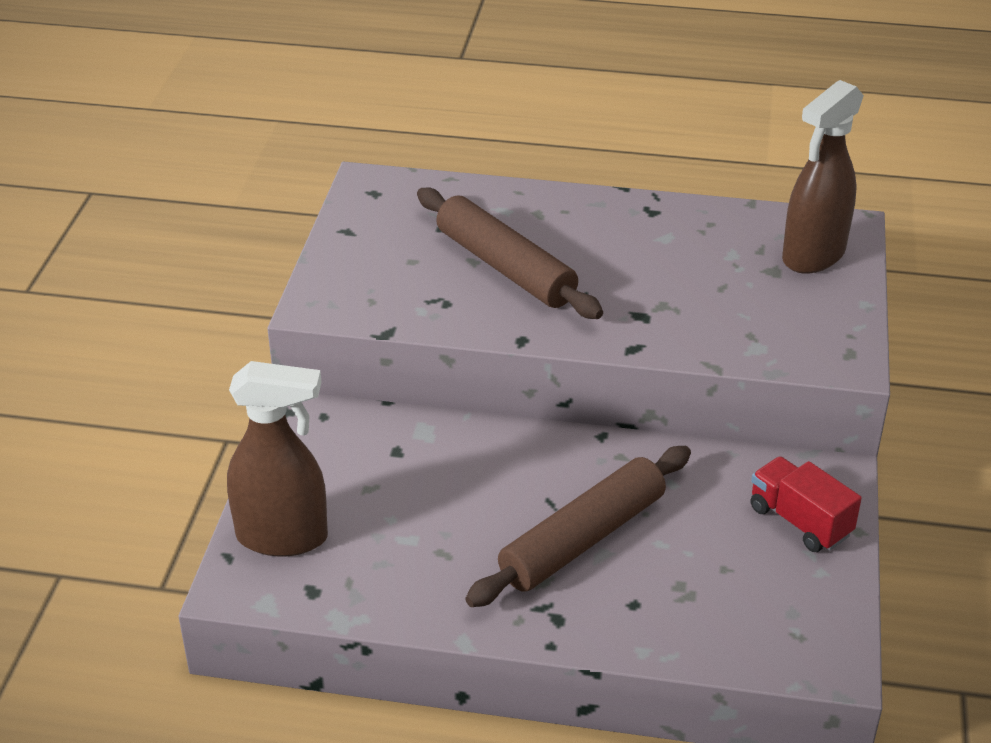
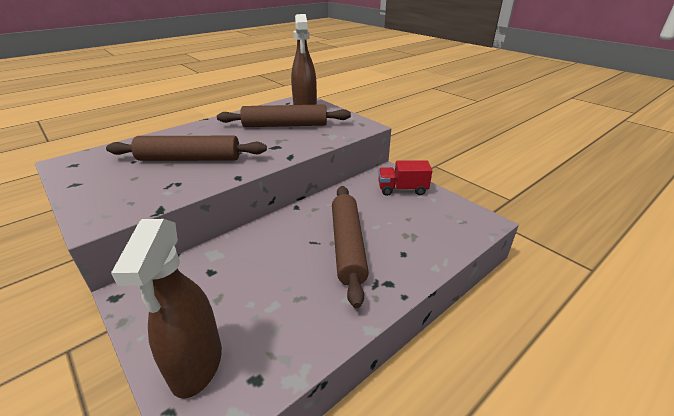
camera: 50 degrees left, 5 degrees down
brown spray bottle [227,361,328,556] -> brown spray bottle turned 135 degrees clockwise [111,219,222,399]
none -> brown rolling pin [217,104,351,127]

